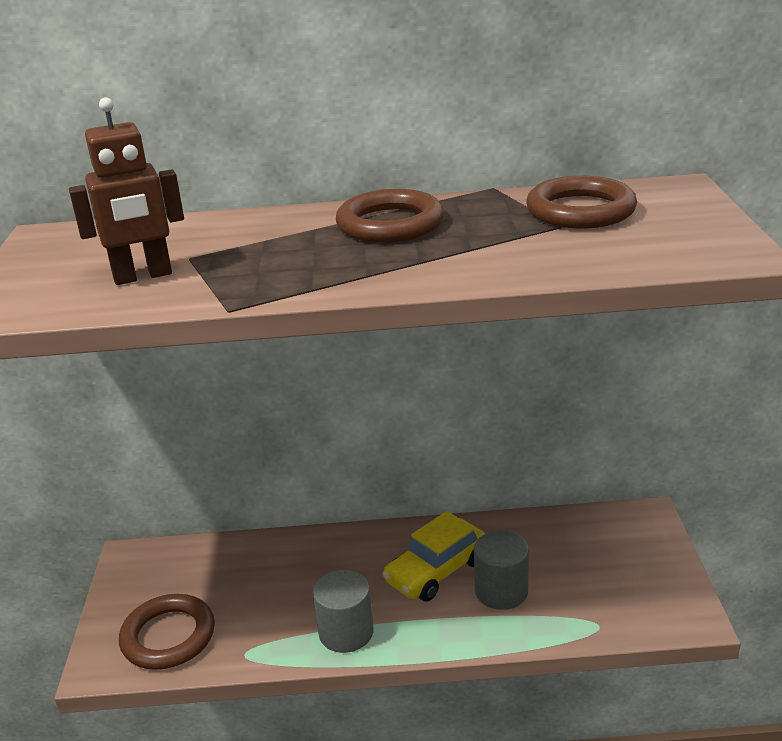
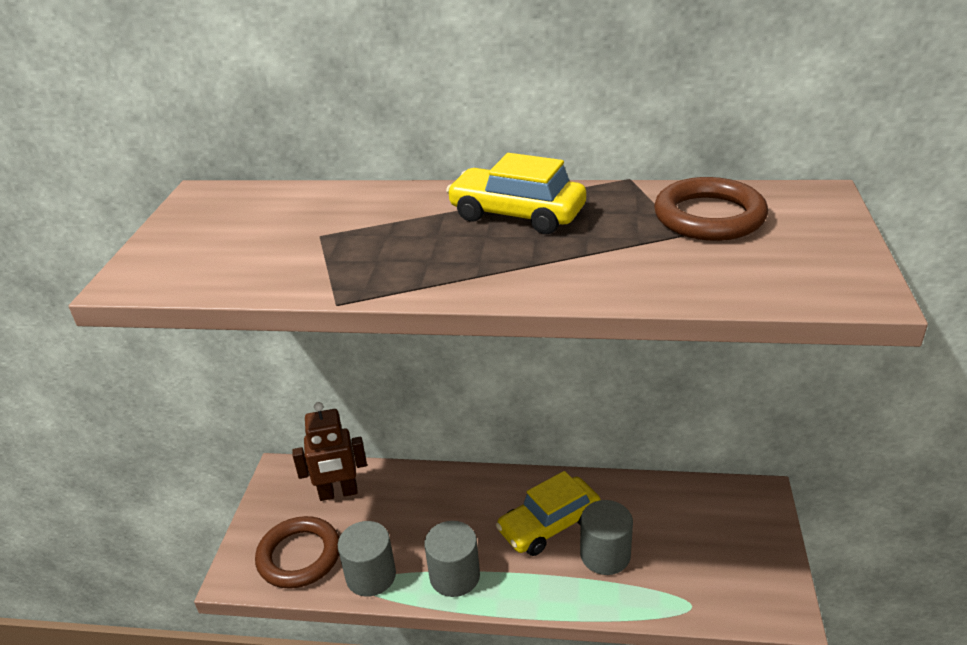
camera: 10 degrees right, 5 degrees up
brown robot [69,97,184,285] -> brown robot moved to [292,402,367,501]
brown ring [336,189,444,243] -> yellow car [446,153,586,234]
none -> grey cylinder [338,521,396,597]

